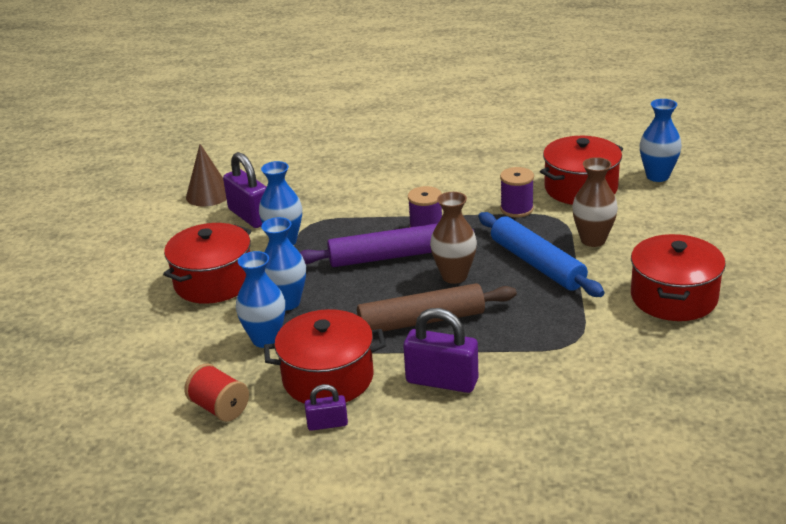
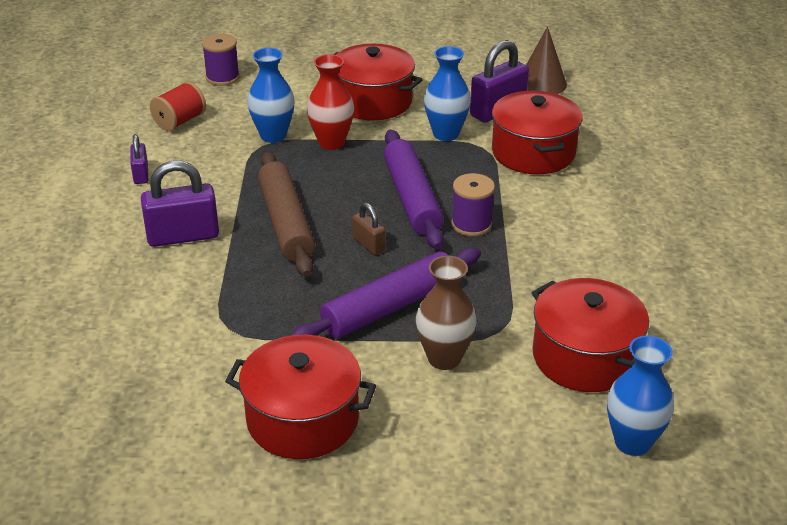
camera: 85 degrees right, 5 degrees up
blue vase [261,217,306,311] -> red vase [307,54,354,150]
red pot [264,309,386,404] -> red pot moved to [492,91,582,174]
purple padlock [403,308,478,393] -> purple padlock turned 60 degrees clockwise [141,161,219,247]
brown vase [430,192,477,284] -> brown padlock [352,203,386,255]
blue rolling pin [478,212,605,297] -> purple rolling pin [290,248,481,338]
purple spool [500,167,534,218] -> purple spool moved to [202,34,240,86]

